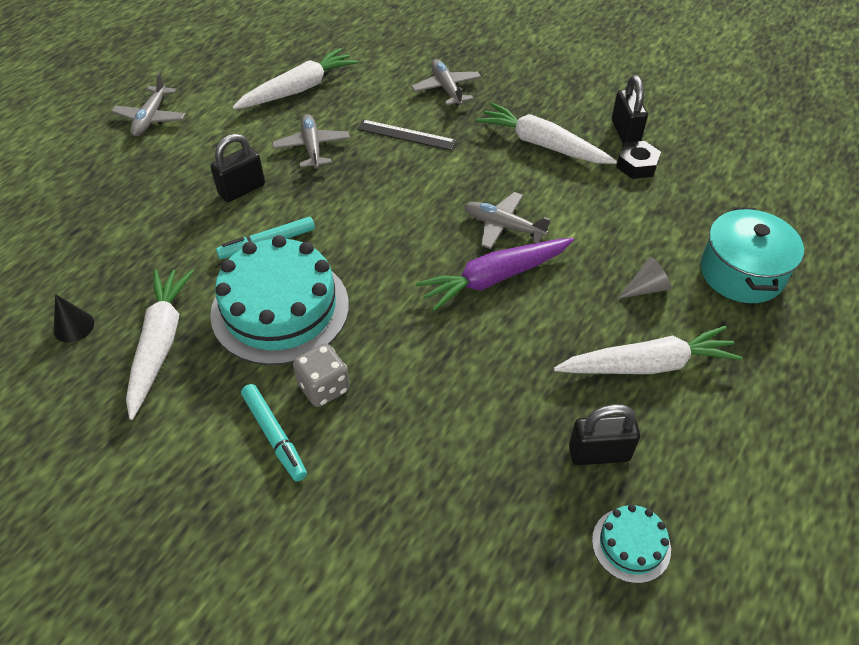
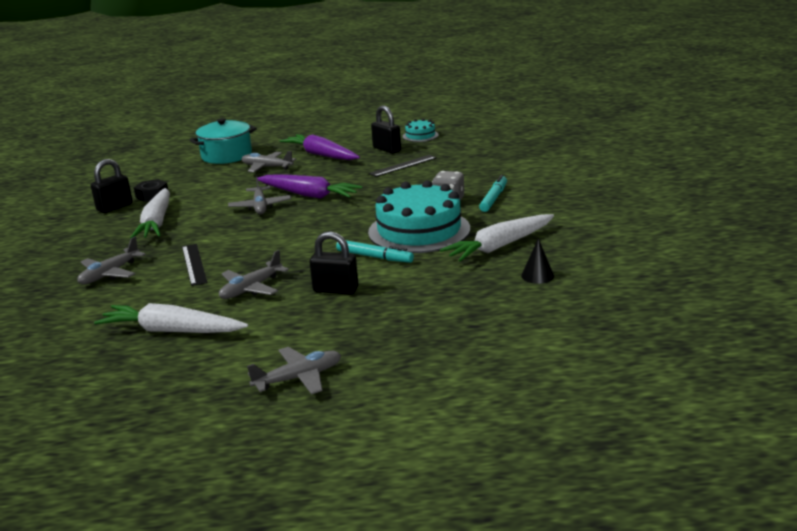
camera: 125 degrees left, 25 degrees down
white carrot [554,326,742,374] -> purple carrot [280,134,360,160]
grey cone [618,257,671,299] -> grey plane [241,151,296,172]
none -> black ruler [369,155,436,177]

